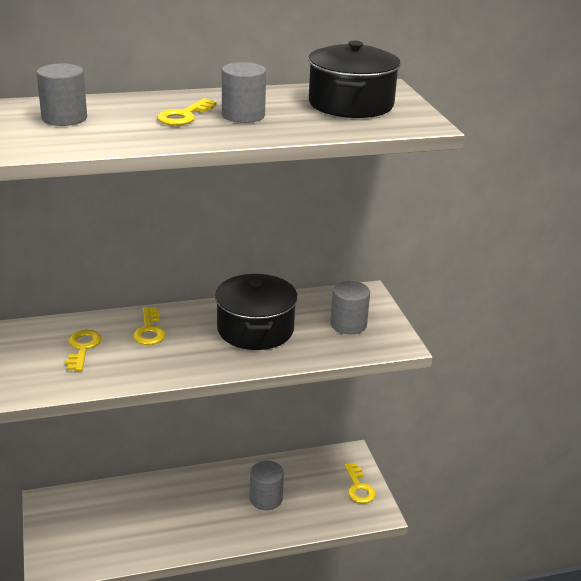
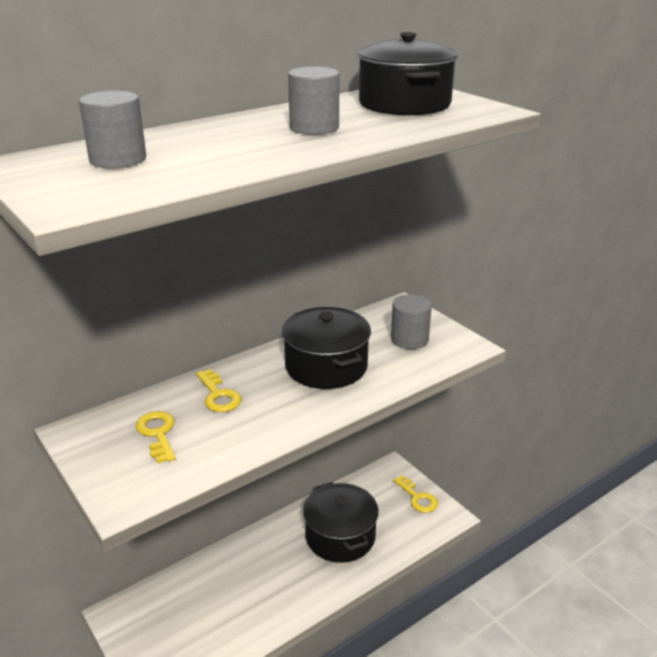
camera: 20 degrees left, 0 degrees up
yellow key [157,98,216,126] -> none
grey cylinder [250,461,284,510] -> black pot [303,482,379,563]

